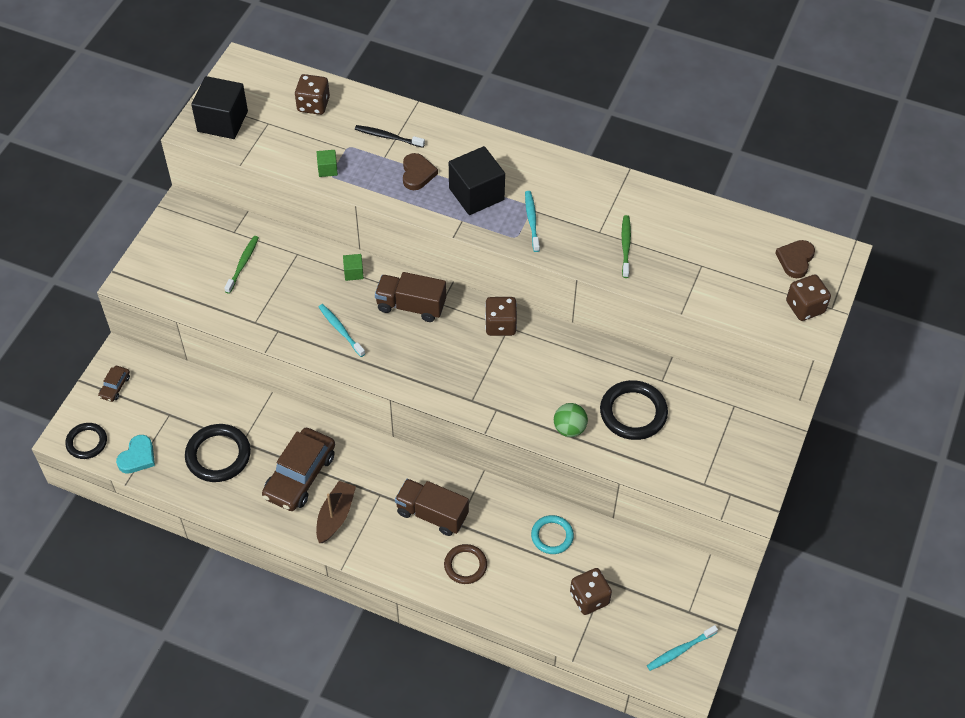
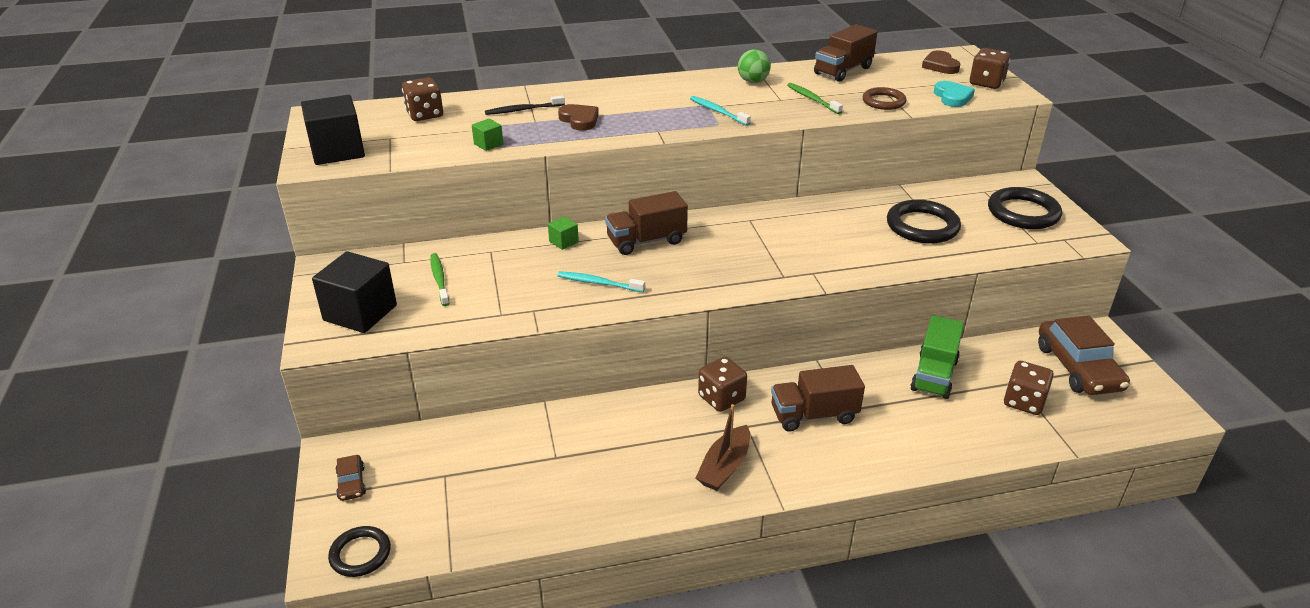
camera: 35 degrees left, 20 degrees down
turquoise heart [116,435,155,474] -> turquoise heart moved to [934,81,975,107]
black ring [185,424,251,482] -> black ring moved to [988,187,1062,229]
brown car [262,428,335,511] -> brown car moved to [1038,316,1130,395]
brown boat [316,481,356,543] -> brown boat turned 135 degrees counterclockwise [696,404,750,491]
brown ring [444,544,487,584] -> brown ring moved to [862,87,907,110]
black cube [449,146,505,215] -> black cube moved to [312,251,397,333]
brown dice [485,297,517,336] -> brown dice moved to [698,357,747,412]
turquoise ring [531,515,574,554] -> green truck [911,315,964,399]
green ball [554,403,588,437] -> green ball moved to [738,49,771,83]
turquoise toothbrush [647,625,718,671] -> none
none -> brown truck [814,24,877,82]

